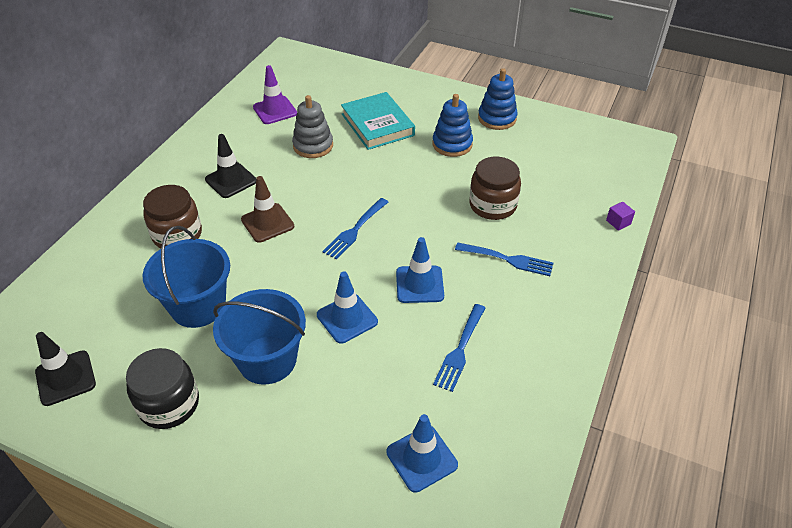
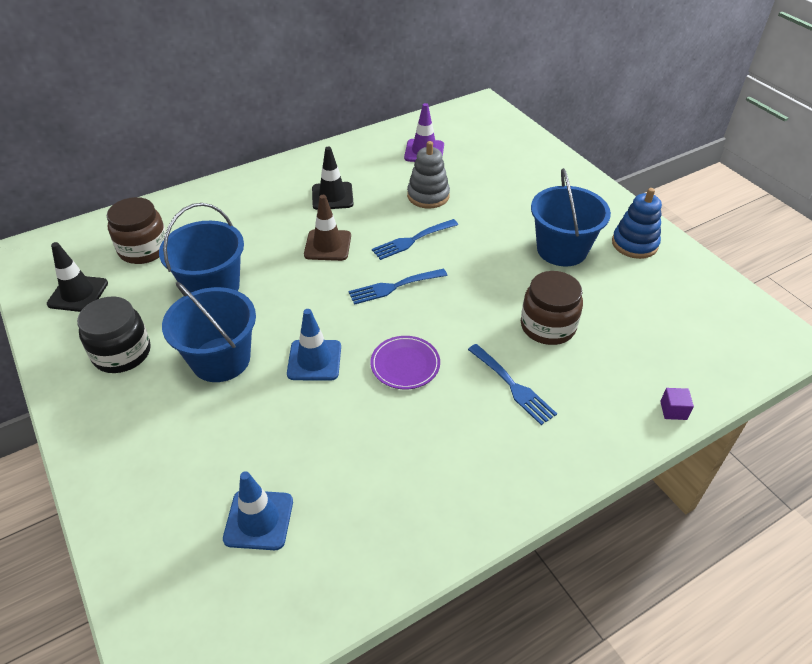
camera: 35 degrees right, 0 degrees up
brown jar [143,185,202,248] -> brown jar moved to [107,197,166,264]
turquoise book [341,92,415,150] -> none
blue traffic cone [396,237,444,303] -> purple plate [370,336,440,389]
blue stacking toy [432,94,473,157] -> blue bucket [531,168,611,267]
blue fork [433,304,485,392] -> blue fork moved to [372,219,458,260]

